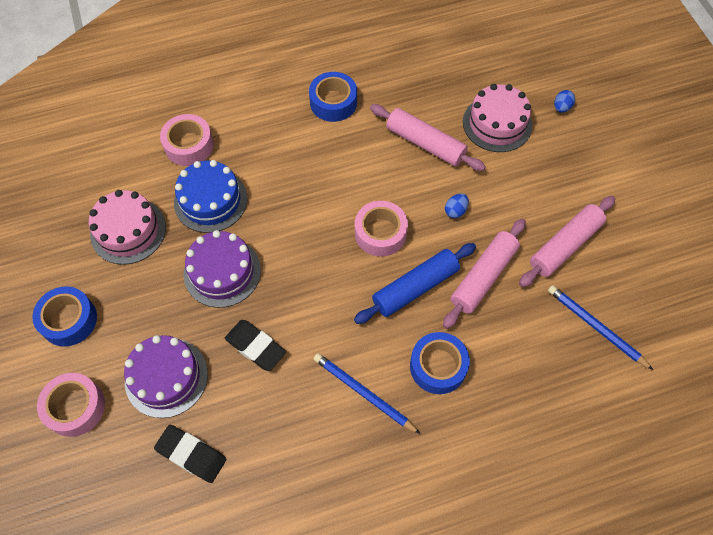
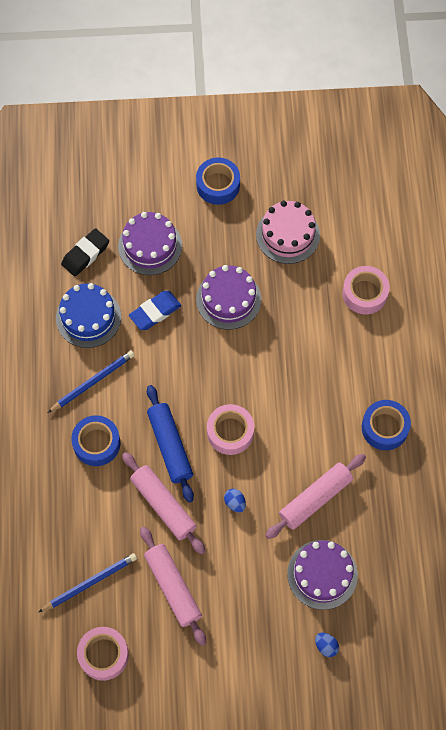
camera: 105 degrees right, 5 degrees up
pink tape [37,373,105,437] -> pink tape moved to [77,627,129,681]
blue cake [174,160,248,233] -> blue cake moved to [56,283,121,348]
black eraser [225,320,286,371] -> blue eraser [129,291,181,330]
pink cake [463,84,532,152] -> purple cake [287,540,358,610]

